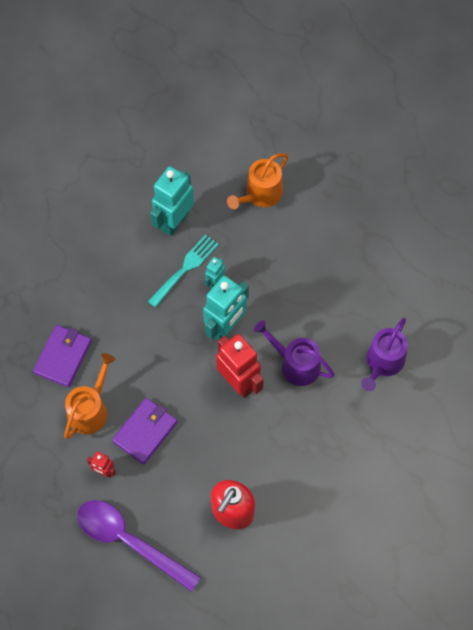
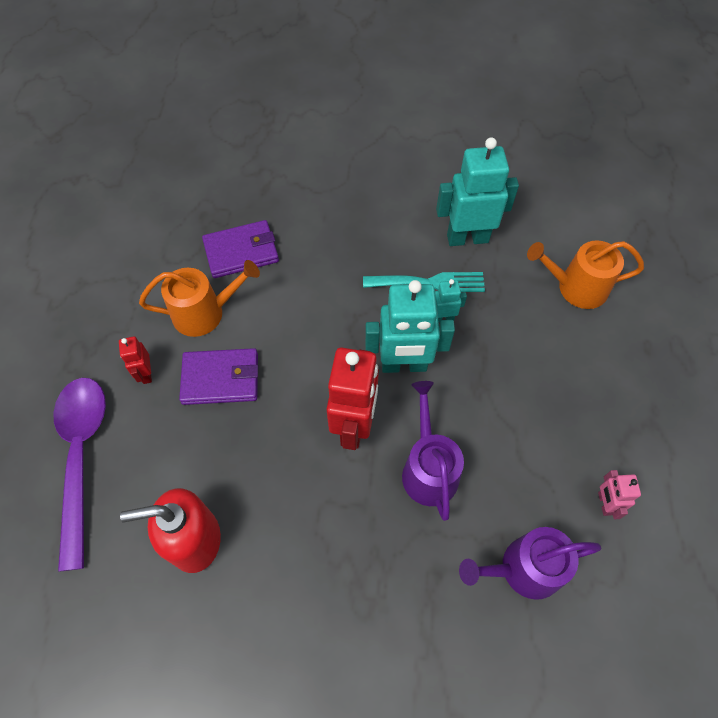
camera: 50 degrees right, 5 degrees down
none -> pink robot [598,470,641,519]

